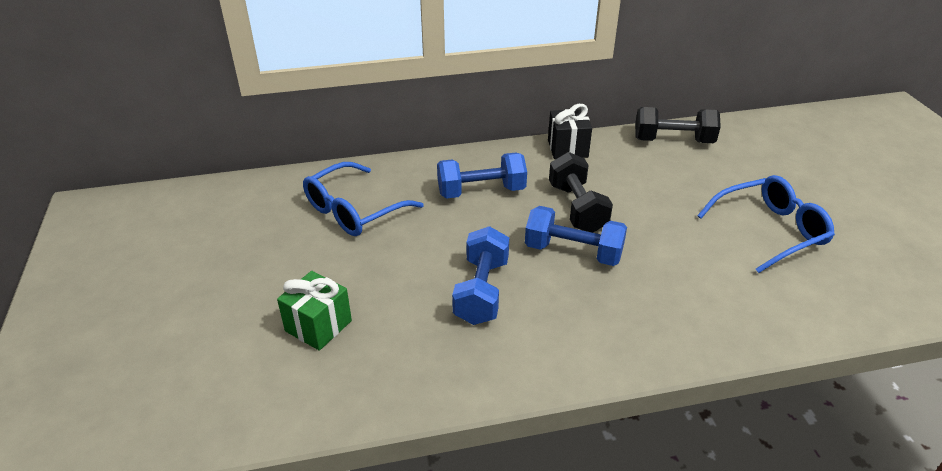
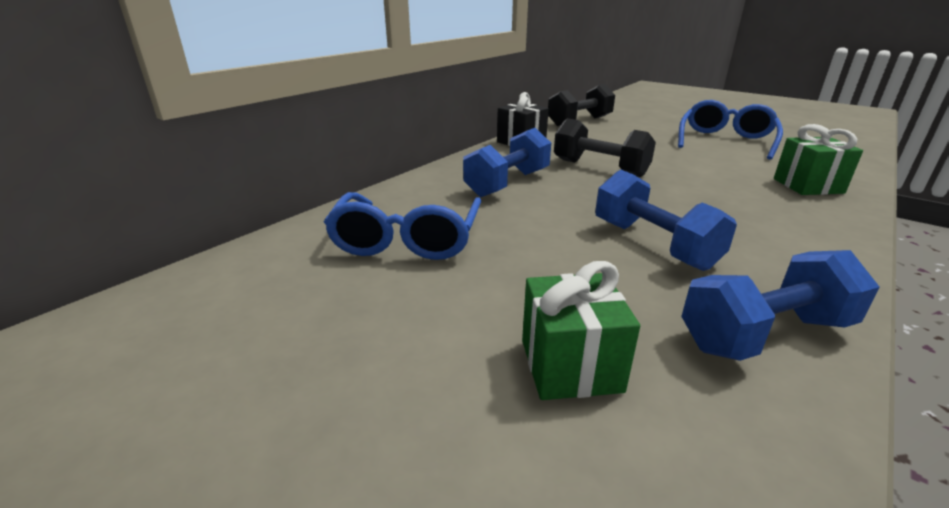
camera: 40 degrees left, 10 degrees down
blue dumbbell [525,206,627,266] -> blue dumbbell moved to [681,250,880,361]
none -> green gift [774,124,863,195]

